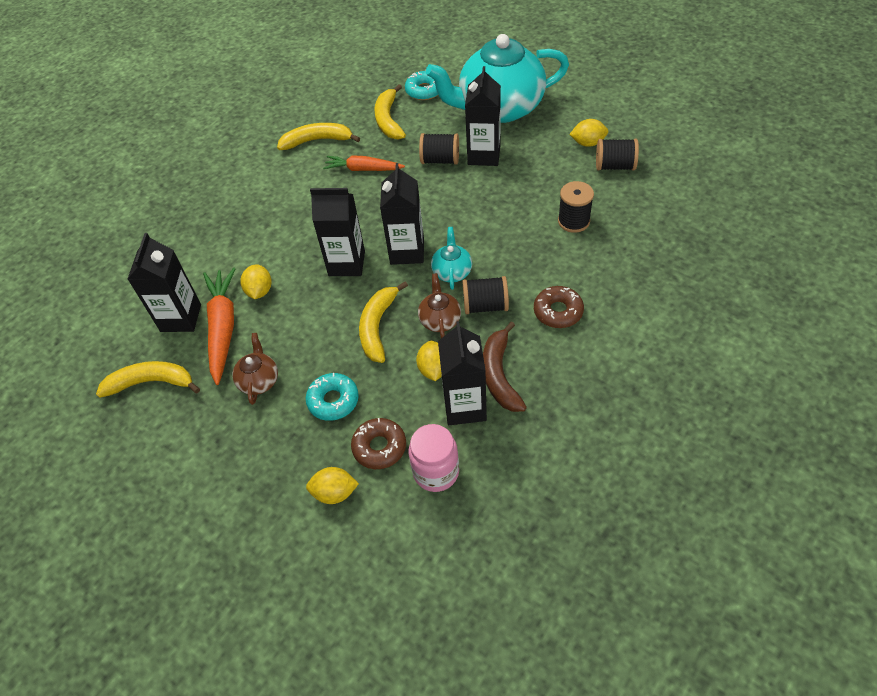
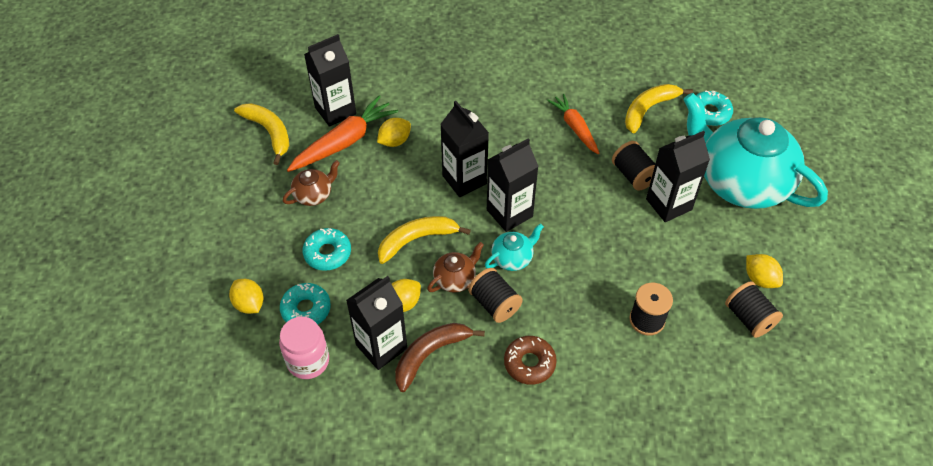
camera: 50 degrees right, 0 degrees up
yellow banana [277,123,360,150] -> none
brown donut [351,418,406,469] -> turquoise donut [280,283,331,325]

